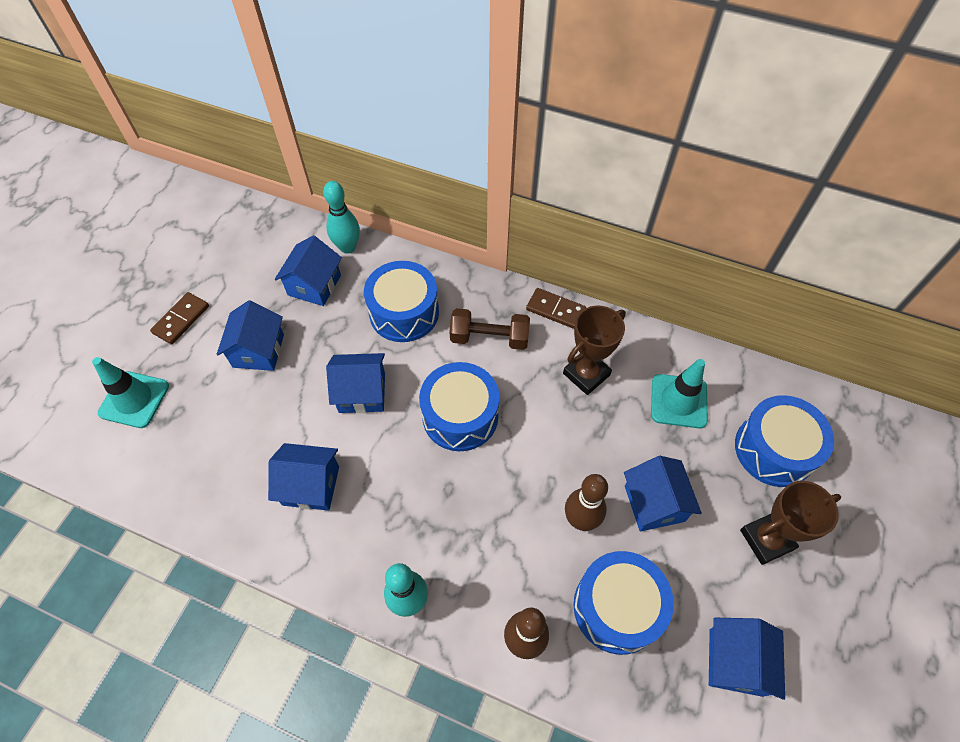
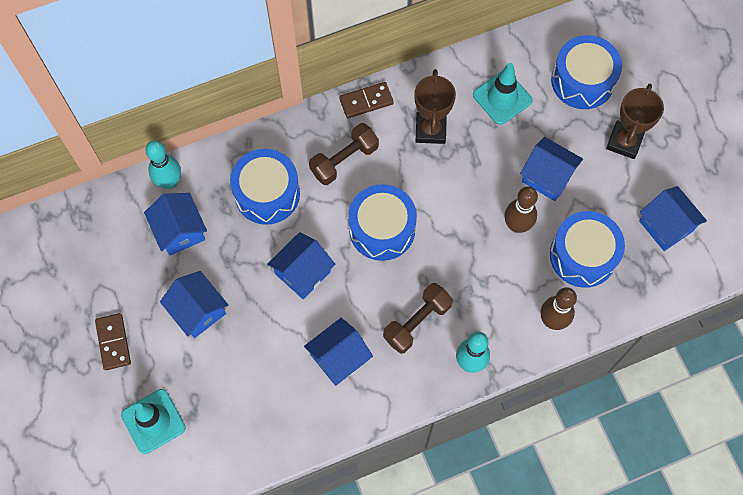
camera: 45 degrees left, 10 degrees up
none -> brown dumbbell [383,283,453,354]

